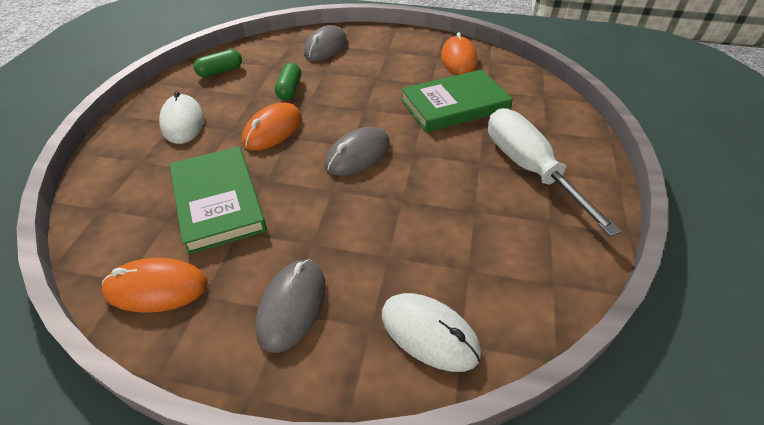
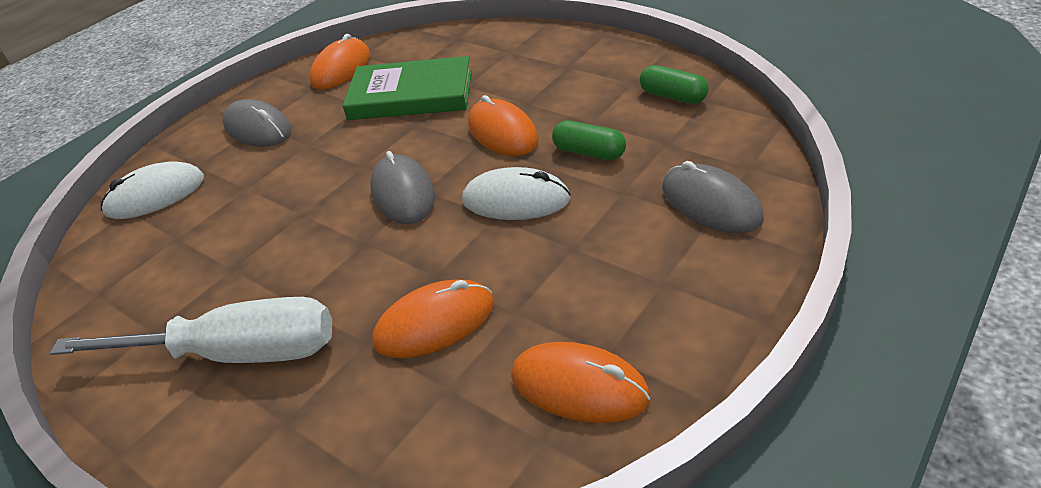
camera: 120 degrees right, 5 degrees down
white mouse [159,91,204,144] -> white mouse moved to [462,167,571,220]
green capsule [193,49,242,77] -> green capsule turned 45 degrees counterclockwise [640,65,709,104]
green book [401,70,513,132] -> orange mouse [372,280,494,358]

